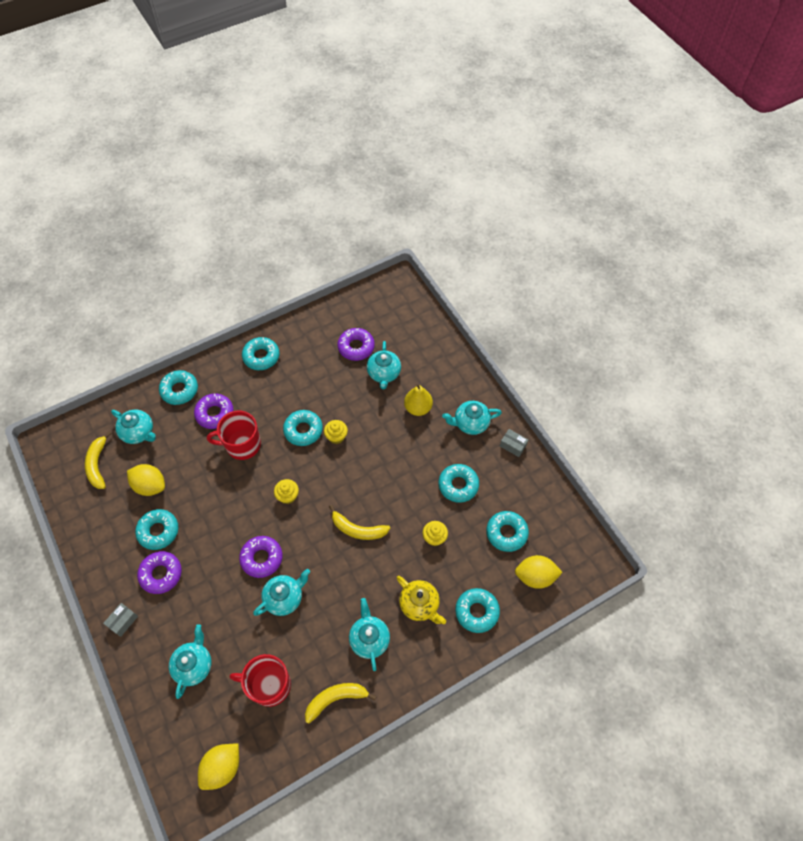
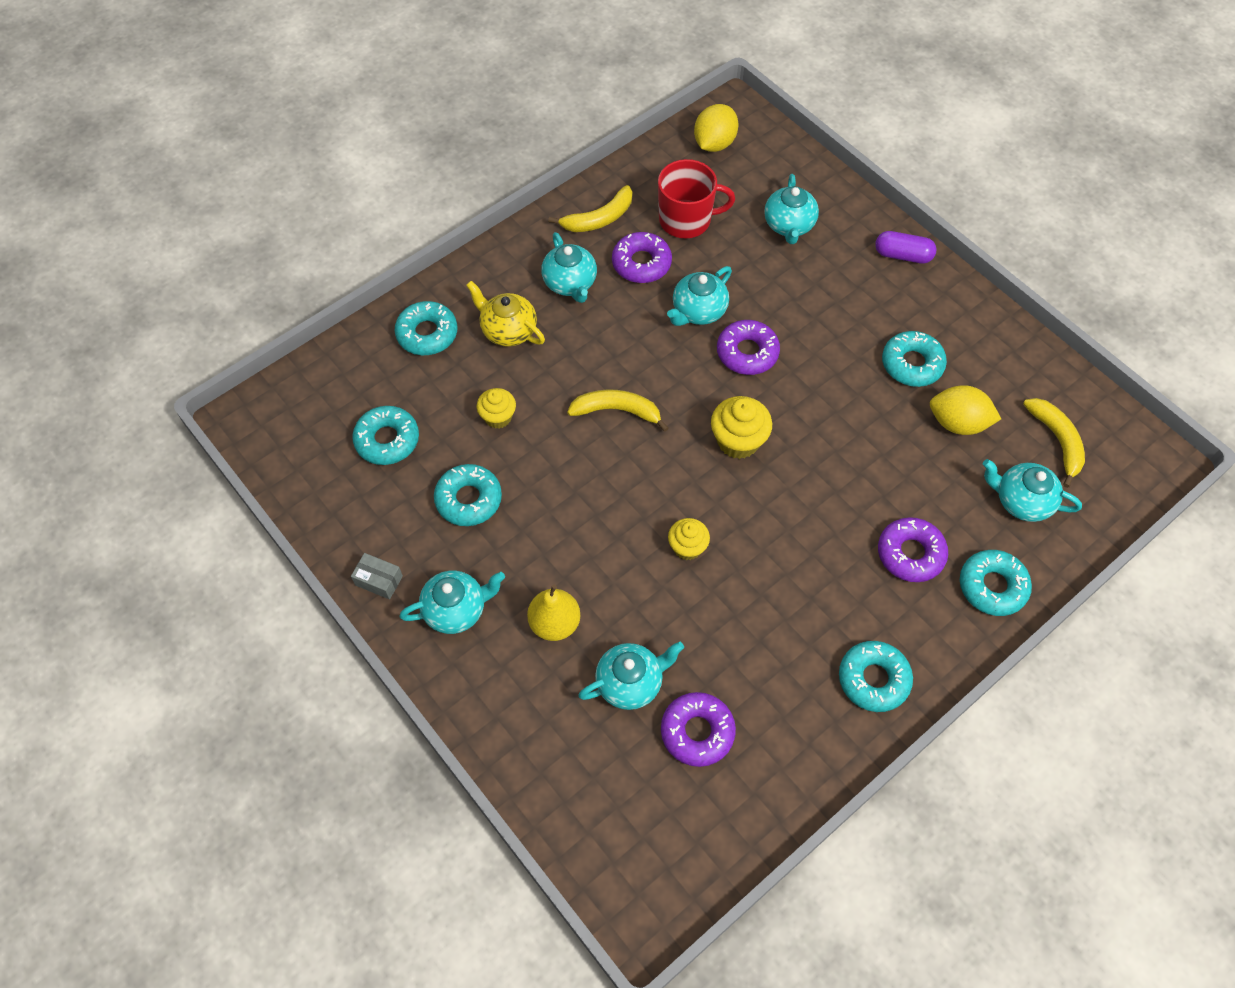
camera: 170 degrees right, 0 degrees up
grey box [103,603,138,637] -> purple capsule [875,231,937,264]
purple donut [137,551,182,594] -> purple donut moved to [612,232,672,283]
red mug [207,411,261,460] -> none
yellow cupcake [274,479,299,504] -> yellow cupcake [711,396,772,459], size x1.53
turquoise donut [283,410,323,446] -> none
turquoise teapot [367,341,401,389] -> turquoise teapot turned 75 degrees clockwise [578,642,684,710]
yellow lemon [515,555,563,589] -> none

